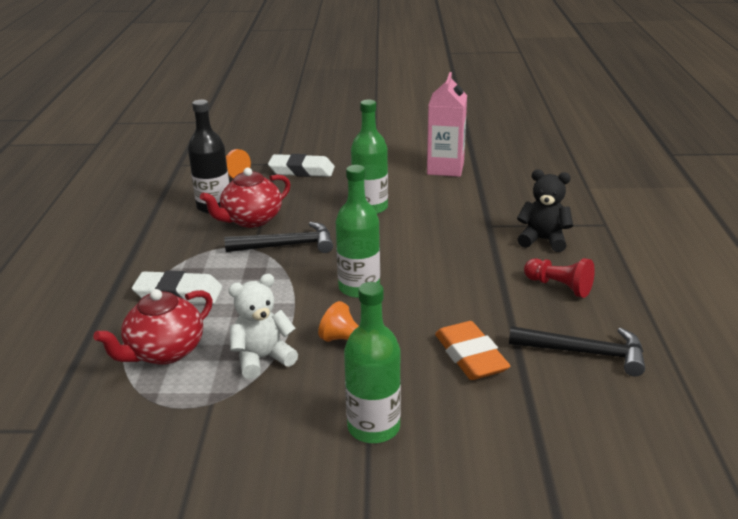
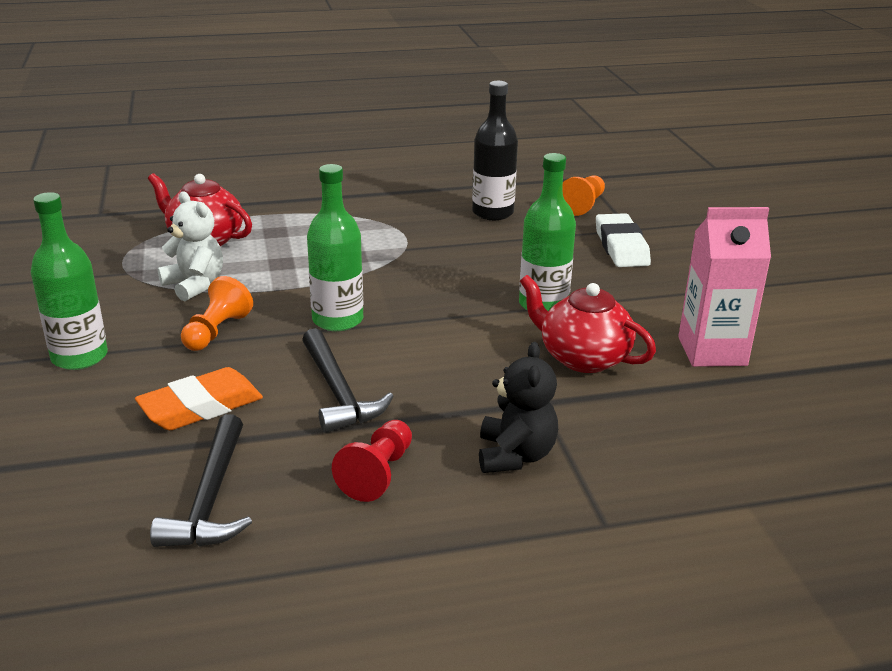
camera: 75 degrees right, 0 degrees up
white eraser [132,270,222,304] -> none
red teapot [200,168,291,228] -> red teapot moved to [520,275,656,373]
black hammer [225,222,333,253] -> black hammer moved to [302,328,393,433]

